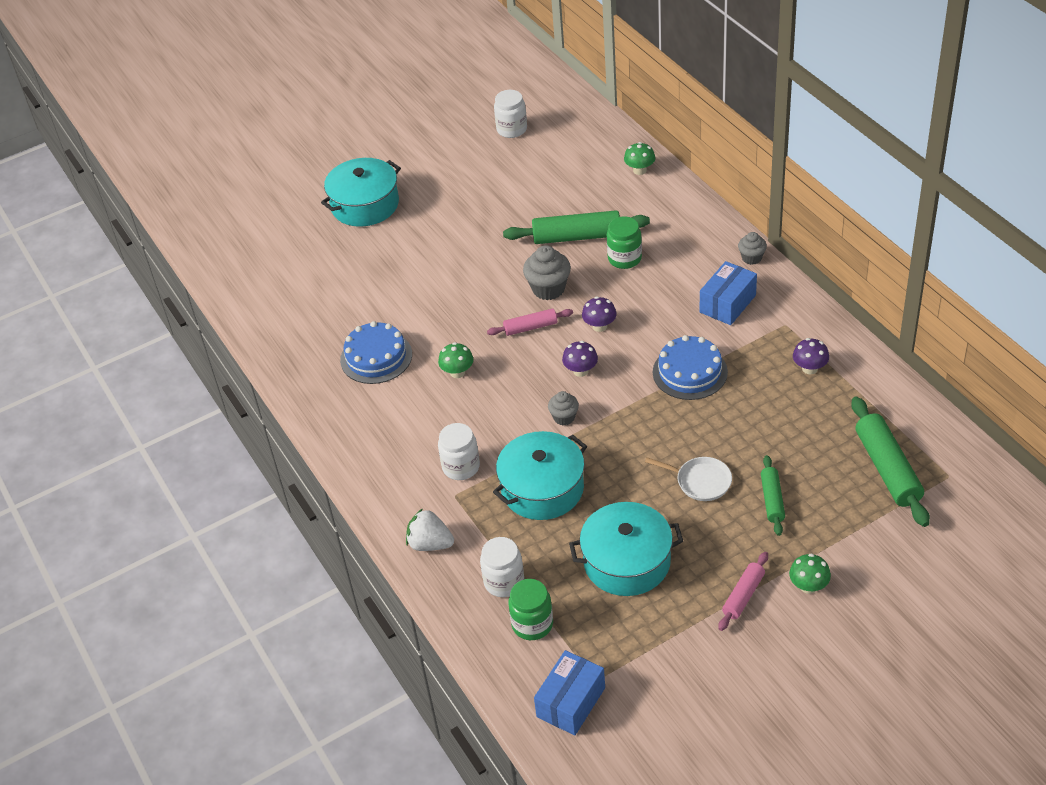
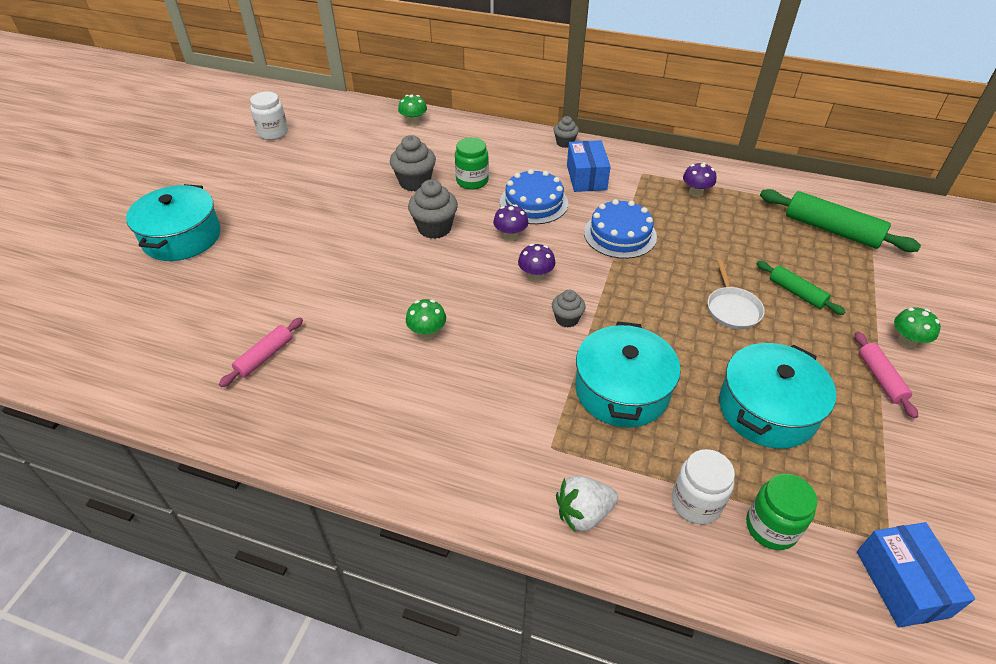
camera: 45 degrees left, 0 degrees up
blue cake [340,321,412,384] -> blue cake moved to [500,169,568,224]
white jar [438,423,480,480] -> none
pink rolling pin [487,309,573,336] -> pink rolling pin moved to [219,317,303,387]
green rolling pin [503,210,650,244] -> grey cupcake [390,135,436,192]
white pan [645,457,732,501] -> white pan turned 105 degrees clockwise [708,260,765,329]

